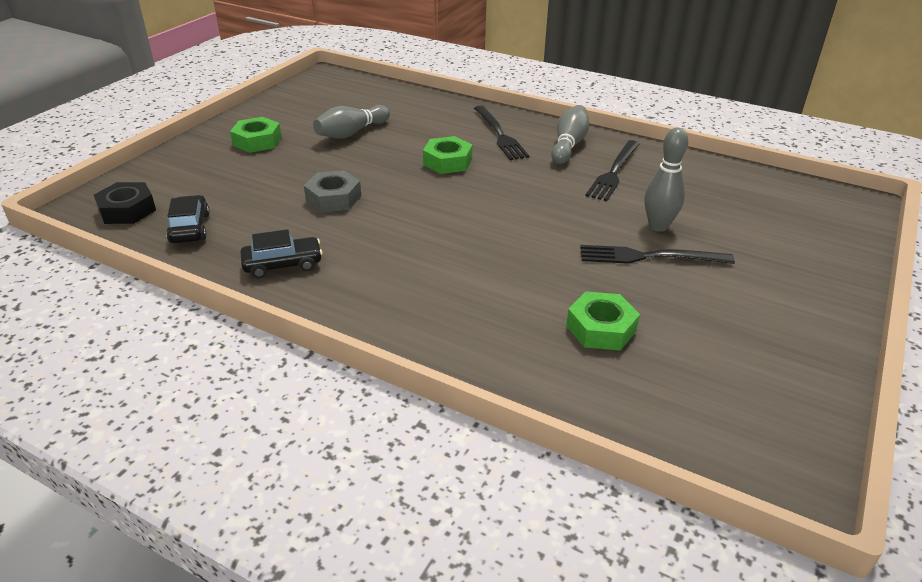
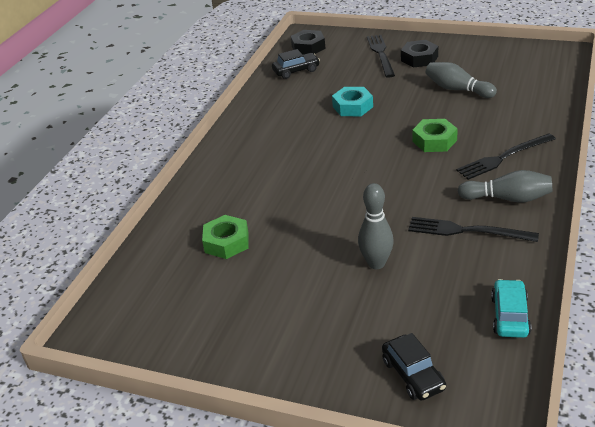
camera: 85 degrees right, 0 degrees up
green nut [230,117,282,153] -> black nut [401,40,438,68]
black car [240,229,323,278] -> black car moved to [382,333,446,400]
grey nut [304,170,361,212] -> turquoise nut [332,87,373,116]
black fork [580,245,735,264] -> black fork moved to [367,35,395,78]
none -> turquoise car [491,279,531,338]

